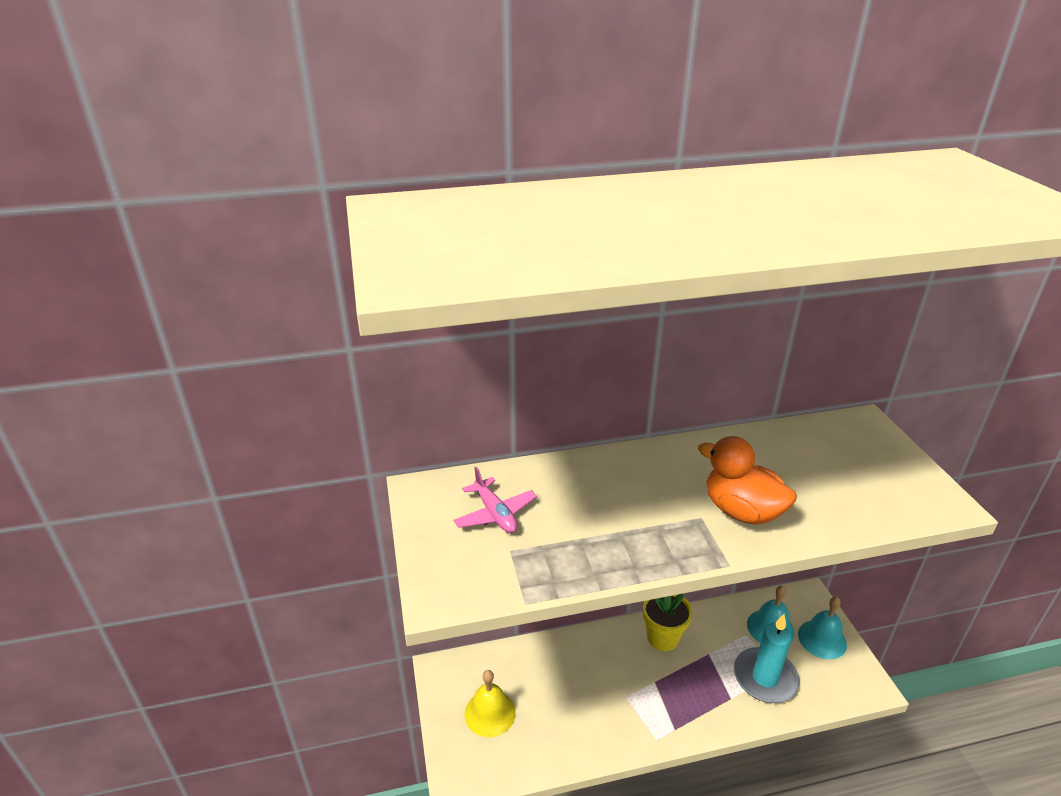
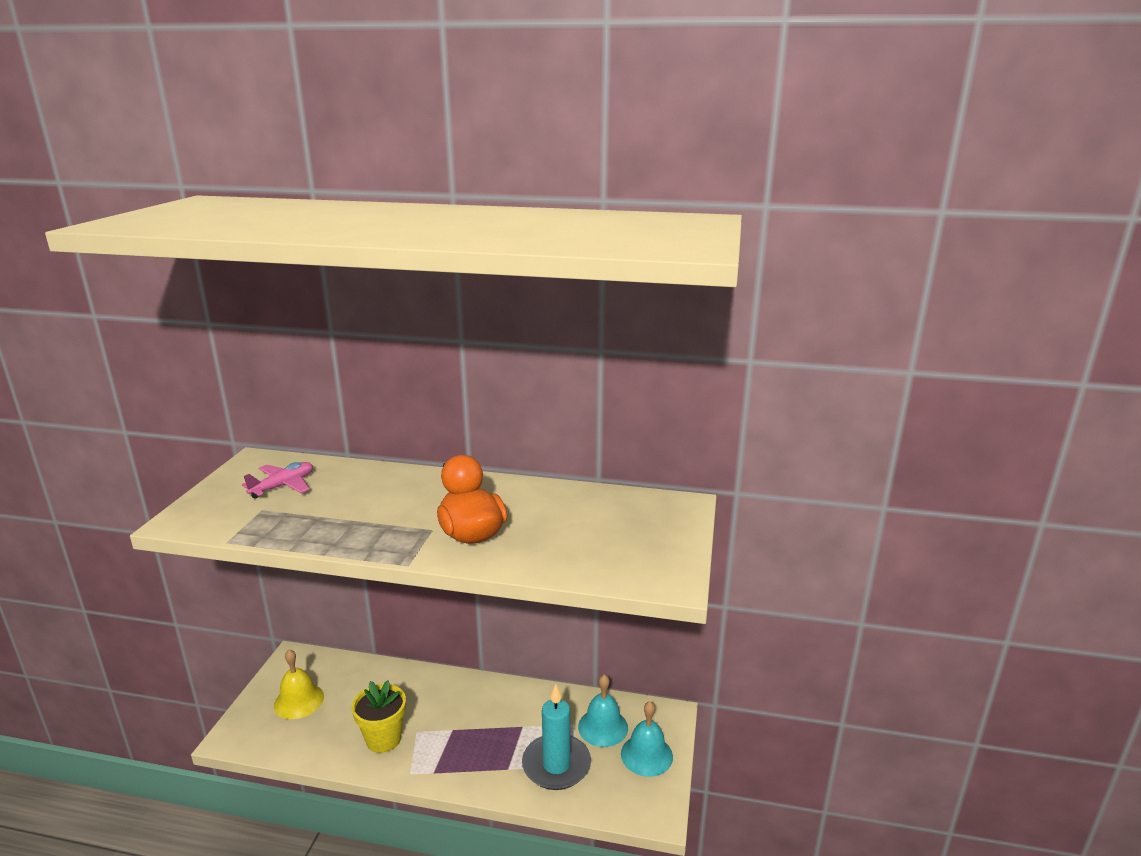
camera: 25 degrees right, 10 degrees down
pink plane [454,467,537,533] -> pink plane turned 135 degrees counterclockwise [242,462,313,499]
yellow flower pot [643,594,692,651] -> yellow flower pot moved to [351,680,406,753]

